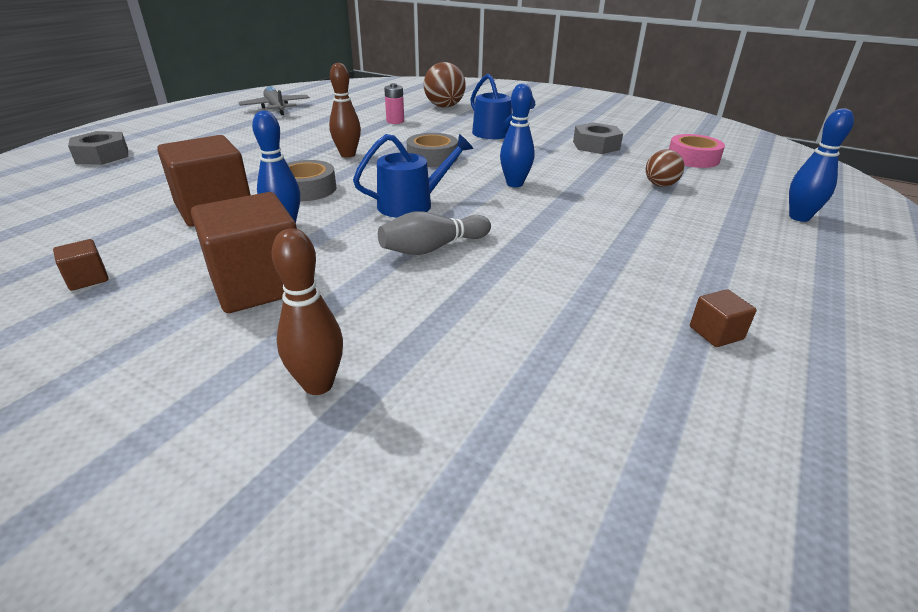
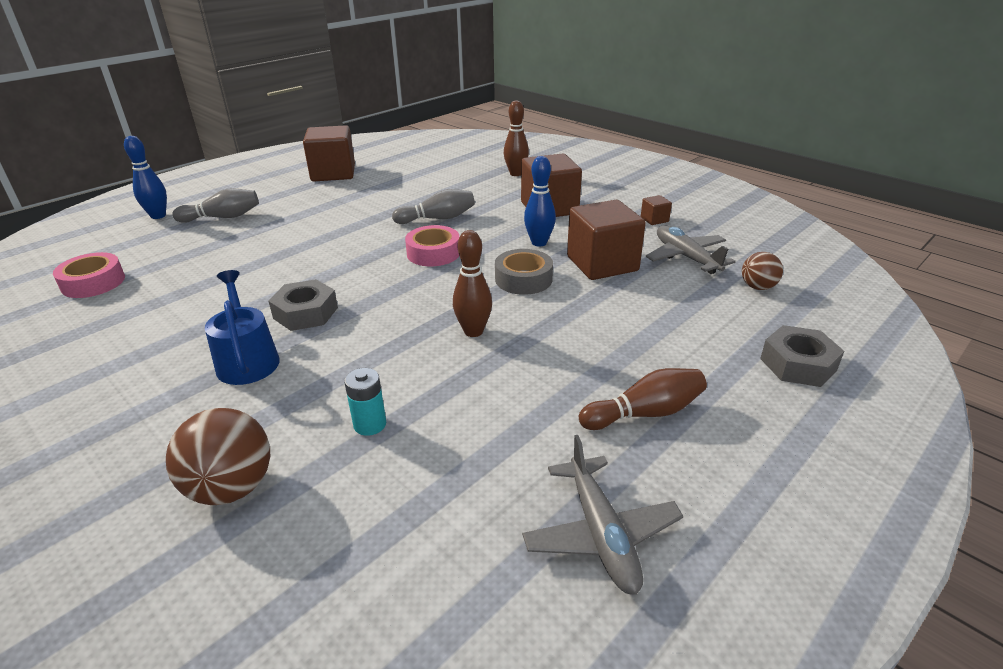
camera: 165 degrees left, 0 degrees up
blue watering can [353,134,473,218] -> pink tape [405,225,460,266]
pink battery [384,83,404,124] -> turquoise battery [344,368,386,436]
grey tape [407,133,458,167] -> none
blue bowling pin [500,83,534,187] -> none
grey nut [573,122,623,154] -> grey nut moved to [269,279,338,331]
brown ball [646,149,684,187] -> brown ball moved to [742,252,783,290]
brown cube [690,289,756,347] -> brown cube [303,125,355,181], size x2.31
none -> grey bowling pin [172,188,259,223]
none -> brown bowling pin [579,368,707,430]
none -> grey plane [646,225,736,274]

